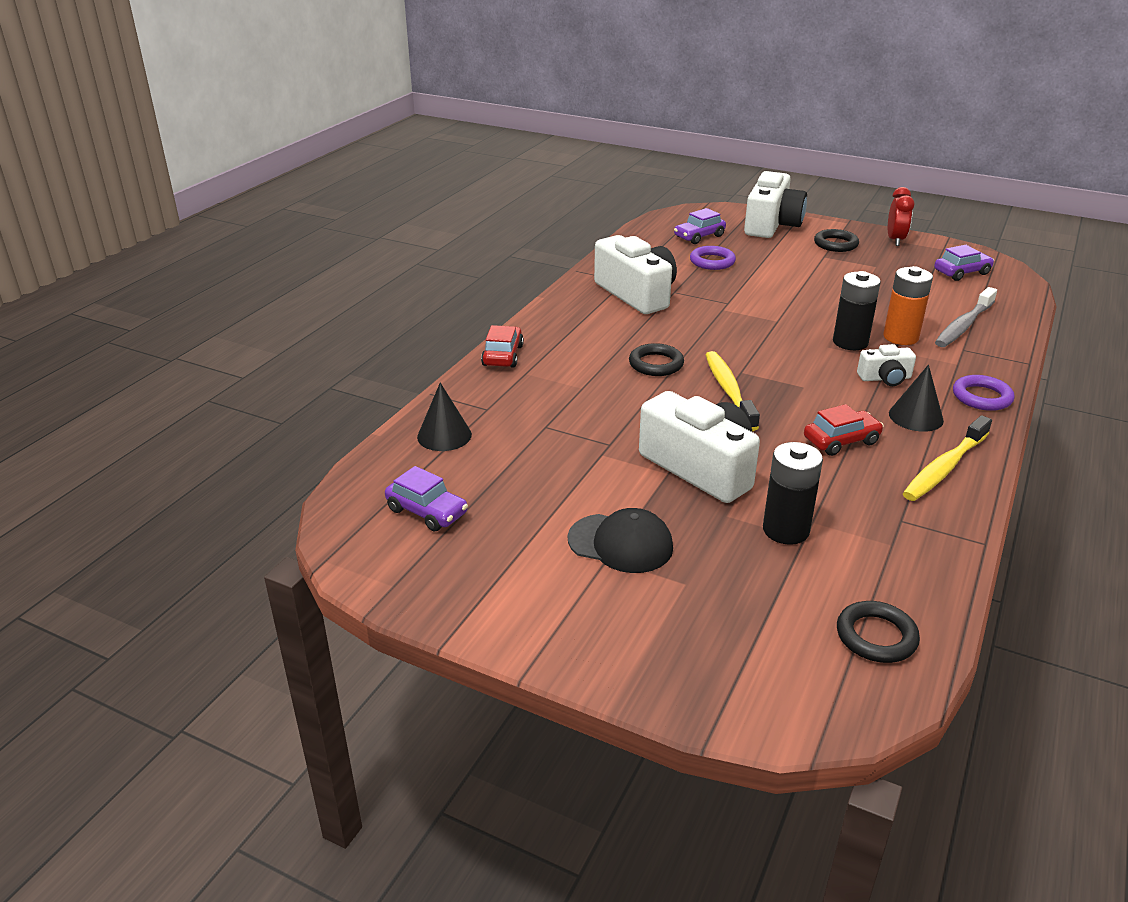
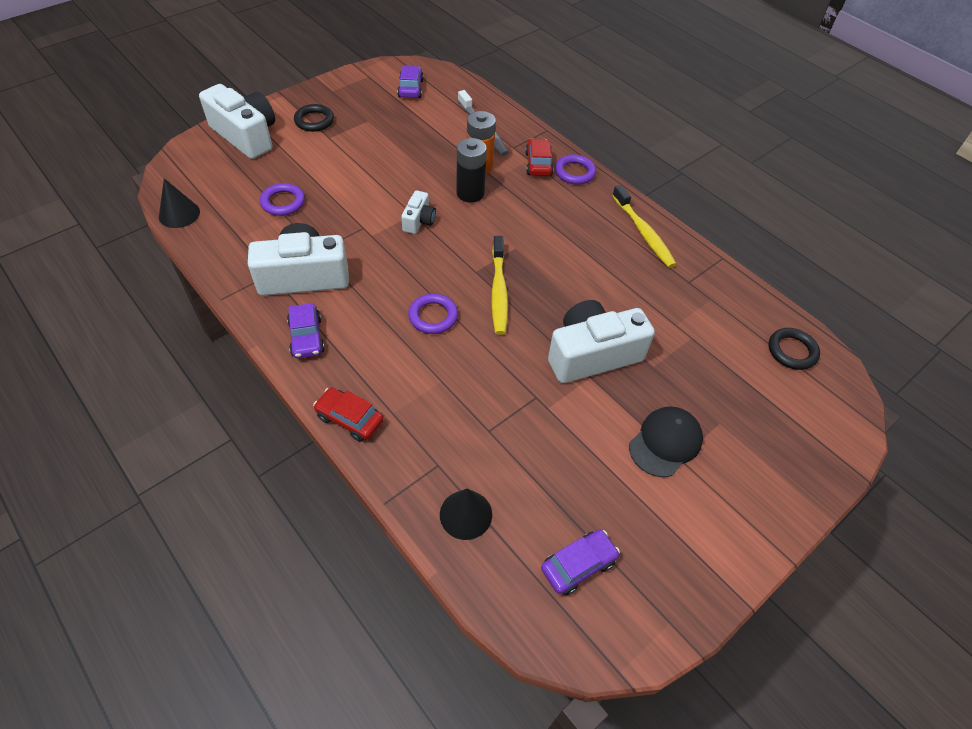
camera: 70 degrees left, 20 degrees up
black ring [629,343,684,376] -> purple ring [408,294,458,334]
purple car [674,208,726,244] -> purple car moved to [287,303,325,359]
yellow toothbrush [706,351,760,431] -> yellow toothbrush turned 105 degrees counterclockwise [491,236,508,335]
black battery [763,442,823,545] -> none
red car [804,404,884,456] -> red car moved to [525,138,554,176]
white camera [857,344,916,386] -> white camera moved to [401,190,436,234]
red clock [888,187,914,246] -> none
black cone [889,365,944,432] -> black cone moved to [159,178,200,228]

